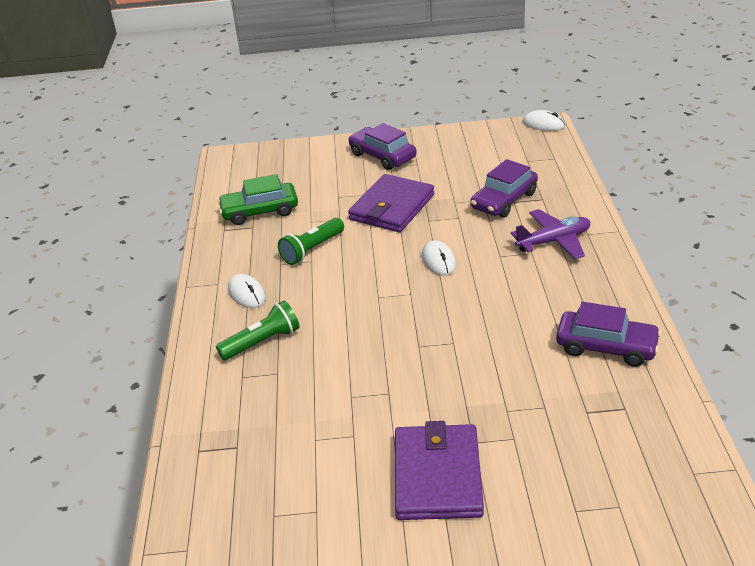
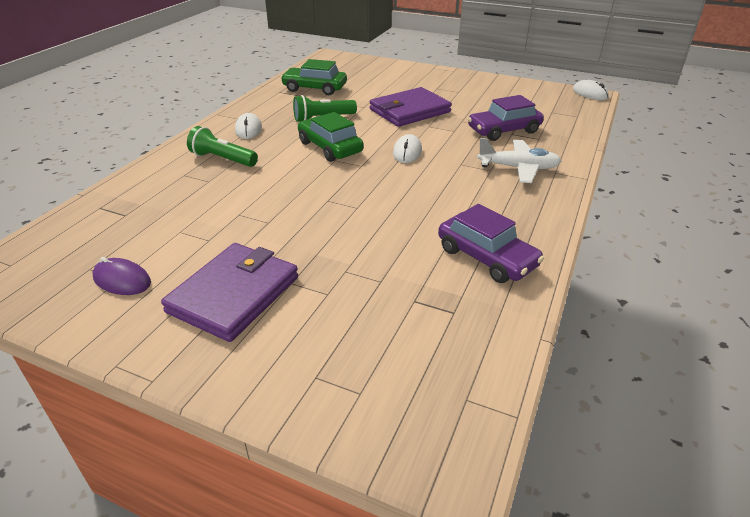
camera: 25 degrees right, 0 degrees up
green flashlight [216,301,299,360] -> green flashlight turned 150 degrees counterclockwise [187,126,258,167]
purple car [348,123,417,170] -> none
purple plane [511,209,590,259] -> white plane [477,138,561,183]
none -> purple mouse [92,257,151,295]
none -> green car [298,112,364,162]

